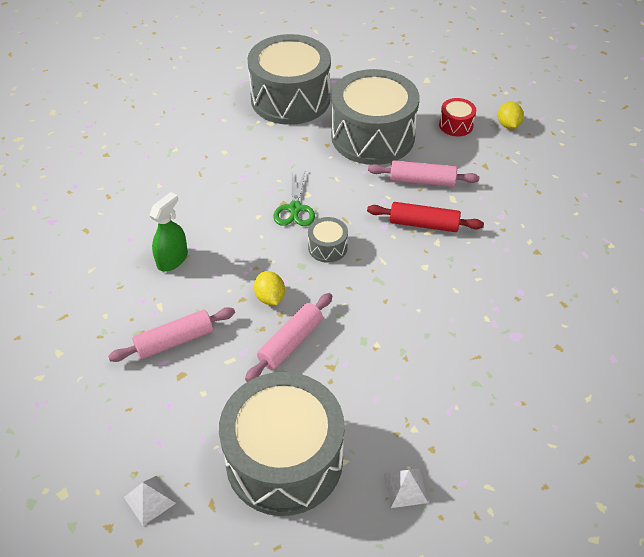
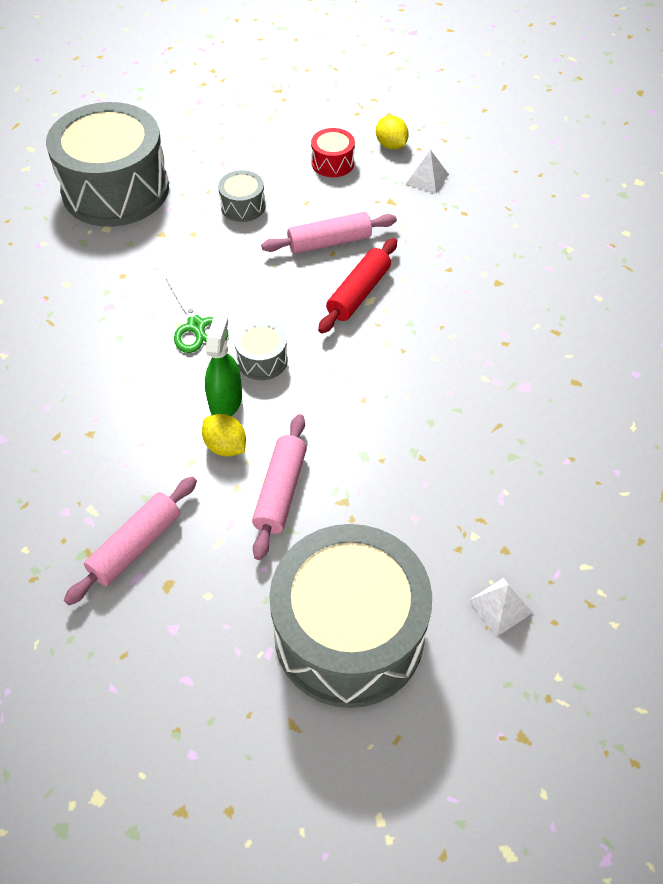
camera: 25 degrees left, 5 degrees up
white pyramid [124,475,176,526] -> white pyramid moved to [406,150,449,194]
green spray bottle [149,192,188,271] -> green spray bottle moved to [205,314,242,416]
grey drum [331,69,419,165] -> grey drum [218,170,265,222], size x0.41
red rolling pin [367,202,484,232] -> red rolling pin turned 45 degrees counterclockwise [318,238,397,333]

